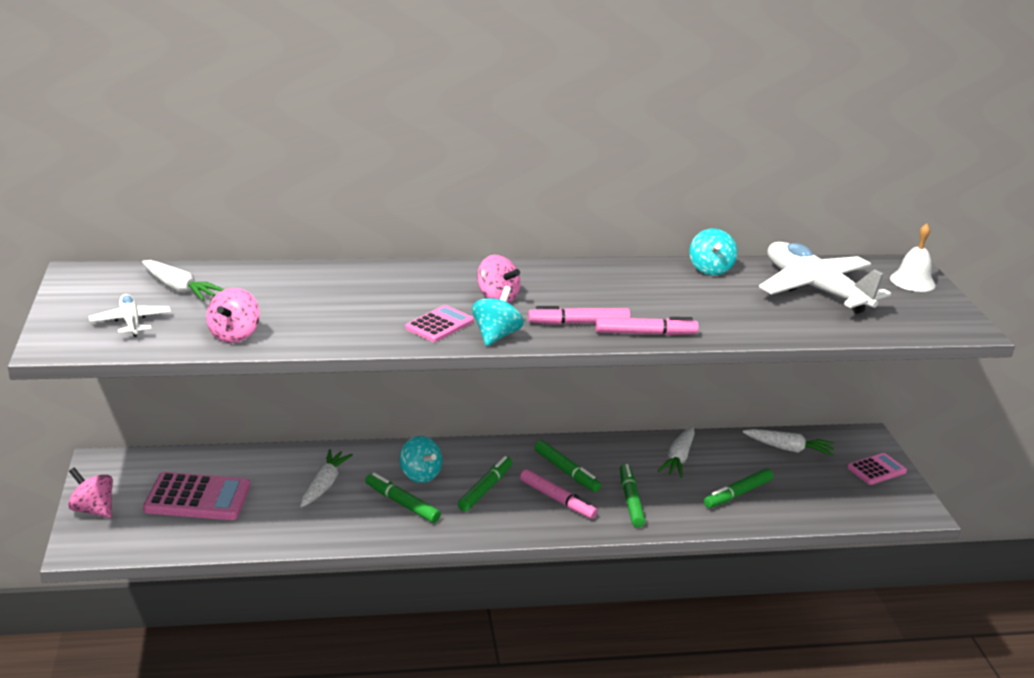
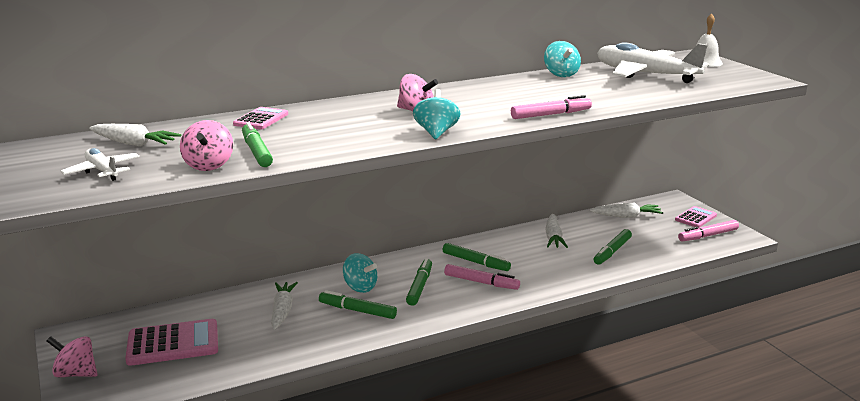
camera: 15 degrees left, 5 degrees down
pink calculator [405,305,474,342] -> pink calculator moved to [233,107,288,129]
pink marker [528,306,630,325] -> pink marker moved to [678,220,739,241]
green marker [620,464,646,528] -> green marker moved to [242,122,273,167]

